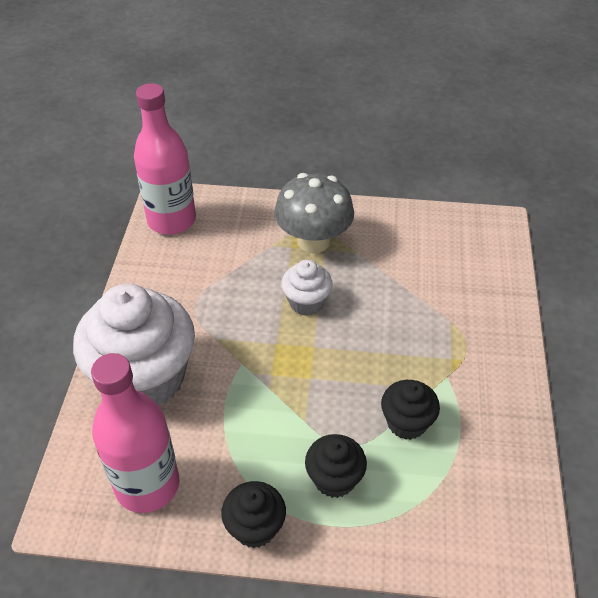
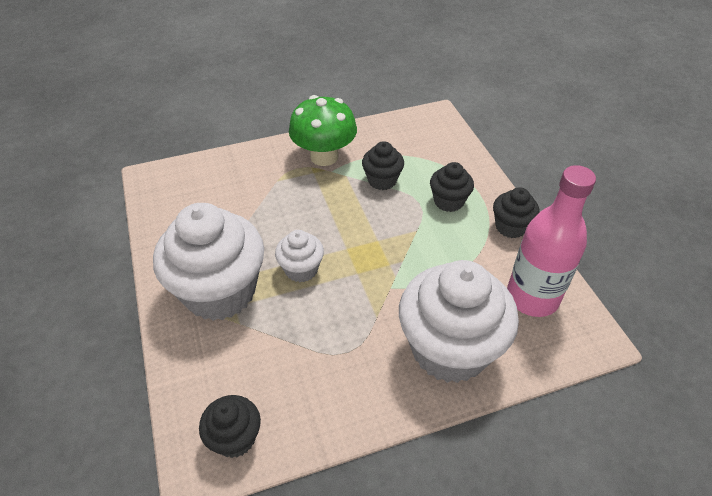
camera: 115 degrees left, 0 degrees up
pink bottle [134,83,196,235] -> black cupcake [199,395,261,458]
grey mushroom [274,173,354,253] -> white cupcake [153,203,264,321]
none -> green mushroom [289,95,357,166]

